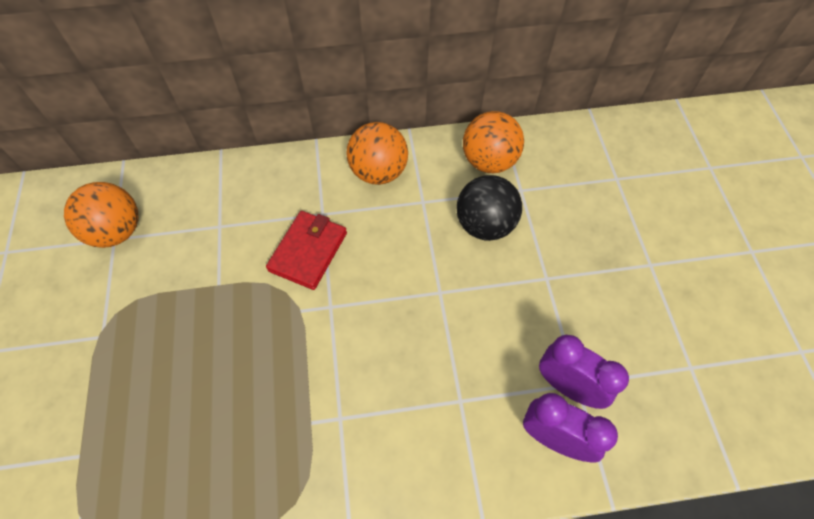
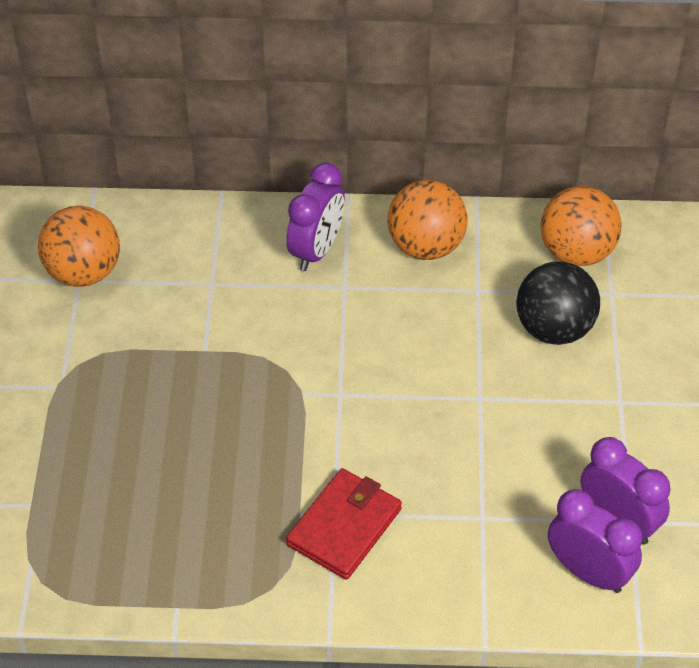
camera: 10 degrees right, 10 degrees down
red wallet [266,211,347,290] -> red wallet moved to [286,468,402,580]
none -> purple clock [286,162,345,271]

